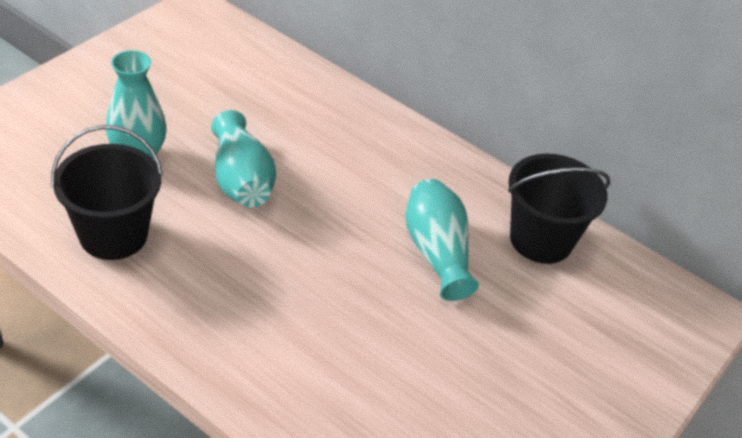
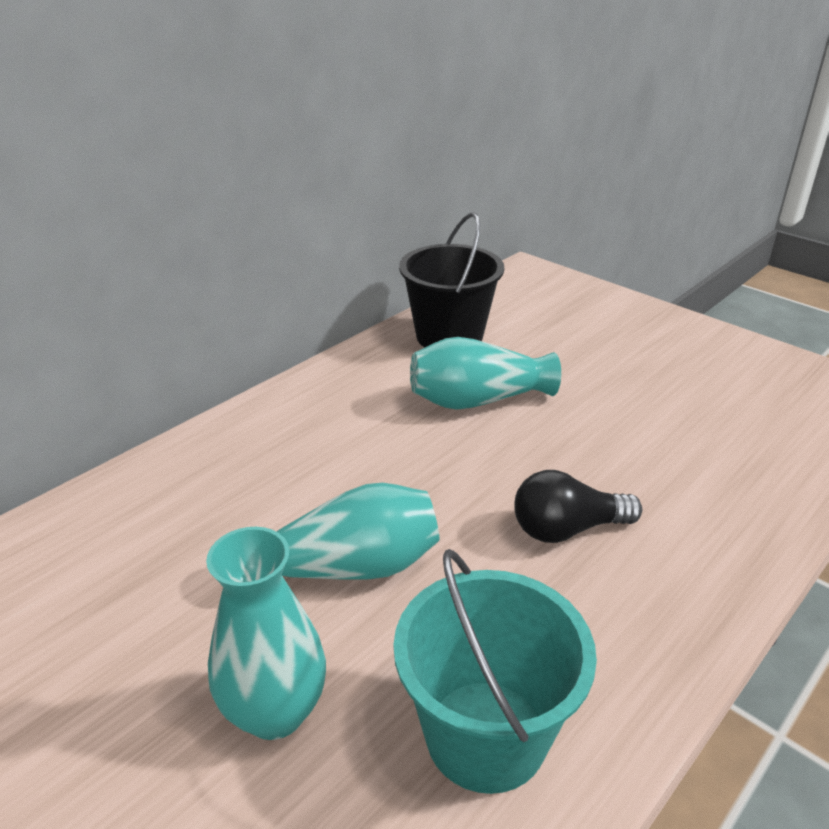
camera: 80 degrees left, 10 degrees down
black bucket [51,125,163,260] -> turquoise bucket [394,549,597,794]
none -> black light bulb [514,470,642,543]

